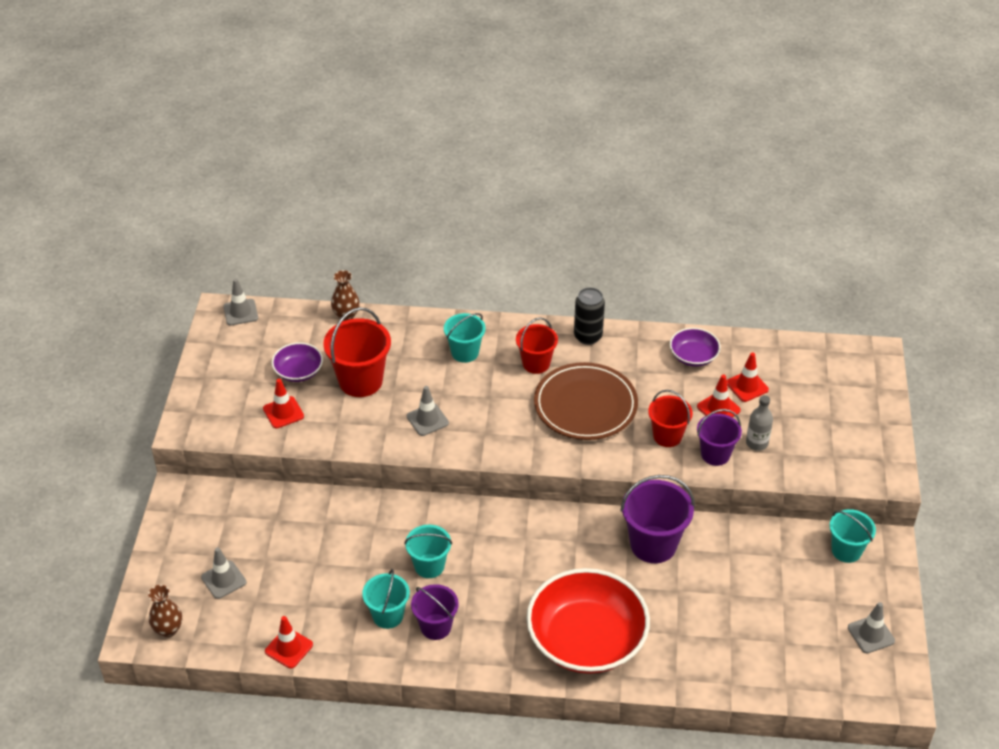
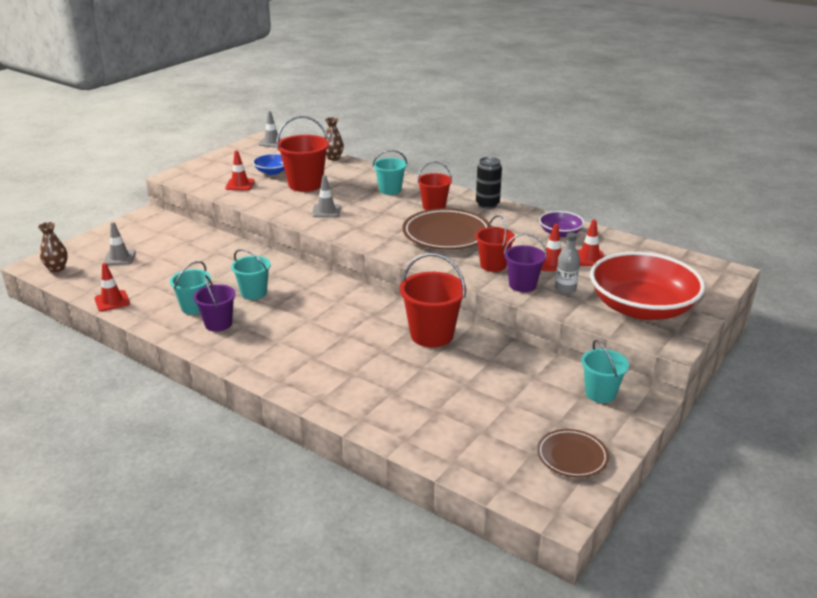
camera: 30 degrees right, 15 degrees down
purple bowl [272,342,323,382] -> blue bowl [253,153,285,175]
red bowl [526,568,650,674] -> red bowl moved to [590,252,705,320]
purple bucket [620,475,695,563] -> red bucket [400,253,466,348]
grey traffic cone [848,602,895,653] -> brown plate [537,429,609,478]

